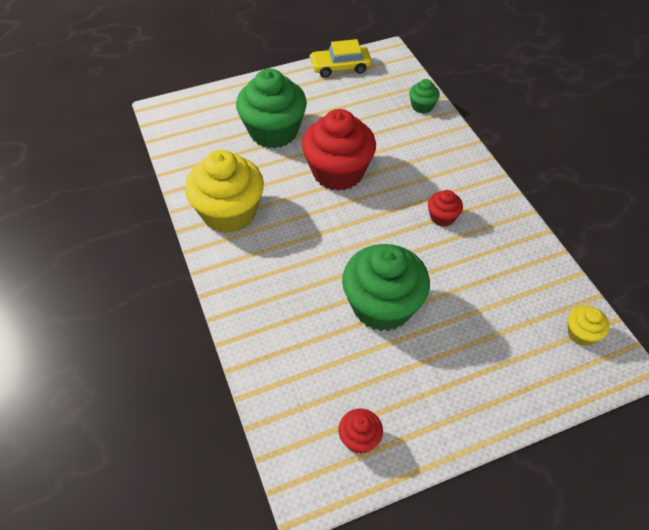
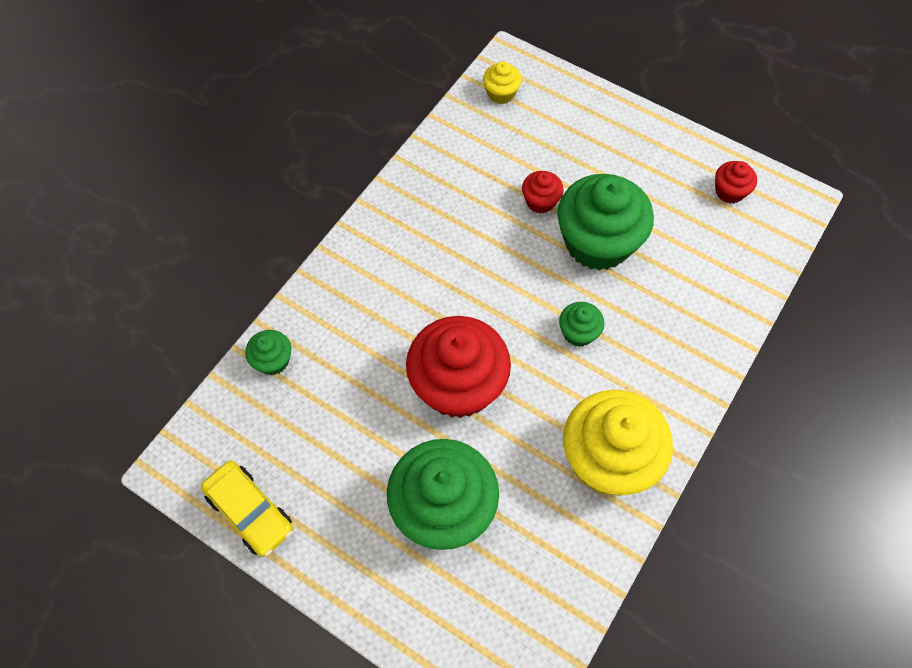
camera: 125 degrees left, 10 degrees up
red cupcake [428,190,463,227] -> red cupcake moved to [522,171,564,213]
none -> green cupcake [559,302,605,347]

